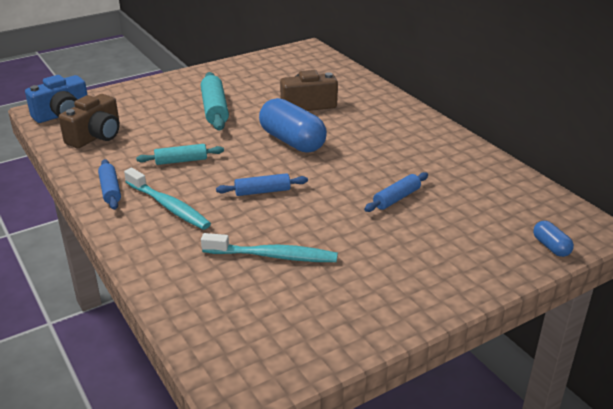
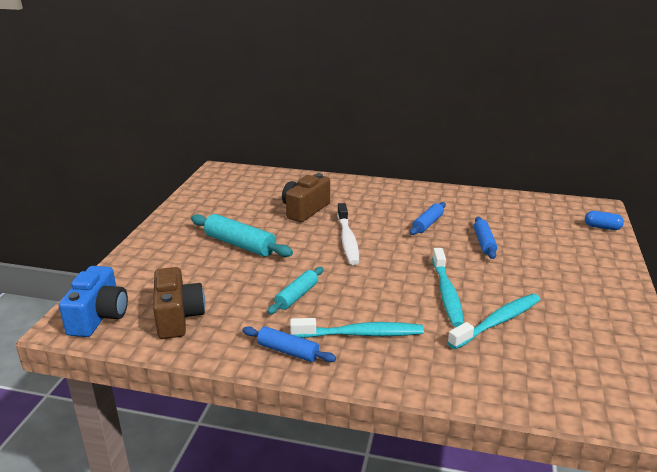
camera: 45 degrees left, 5 degrees down
blue rolling pin [216,173,308,196] -> blue rolling pin moved to [410,202,446,235]
blue capsule [259,98,327,153] -> white toothbrush [337,203,359,265]
none -> turquoise toothbrush [432,248,464,327]

